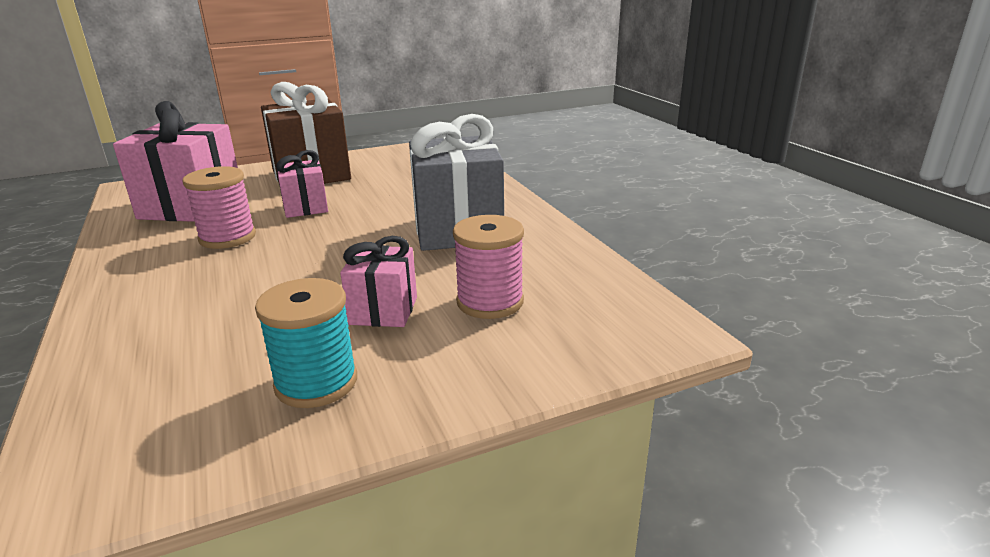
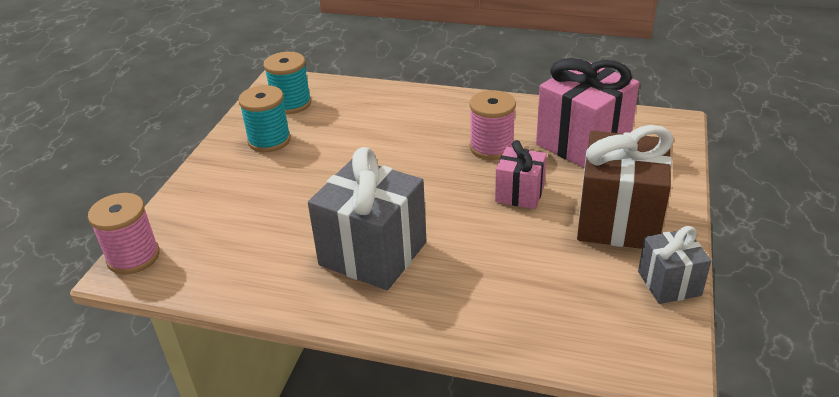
camera: 130 degrees right, 10 degrees up
pink gift [340,236,417,327] -> none
pink spool [453,215,524,319] -> pink spool moved to [88,193,160,274]
none -> turquoise spool [263,52,311,114]
none -> grey gift [638,226,711,304]

